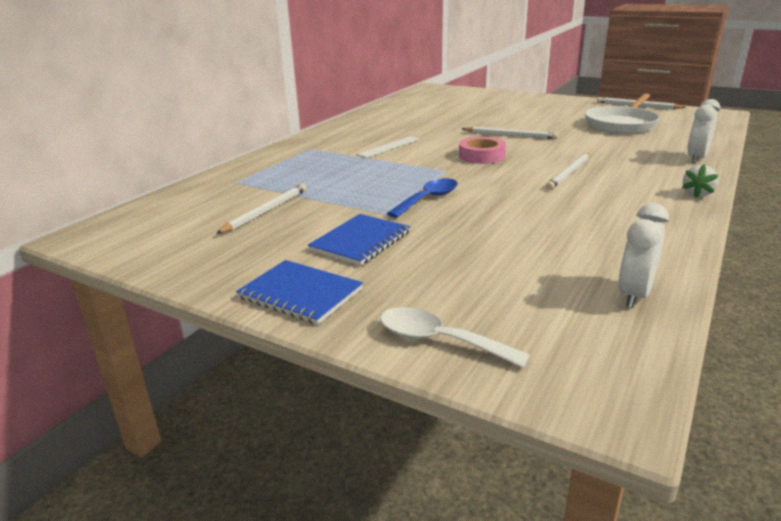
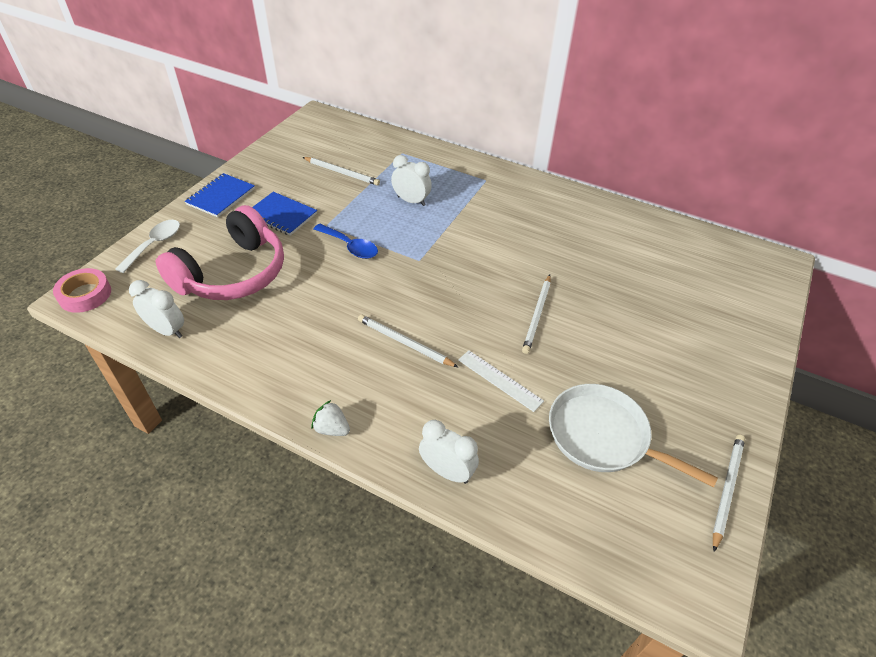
camera: 85 degrees right, 20 degrees up
white ruler [356,136,420,158] -> white ruler moved to [458,350,544,412]
pink tape [459,137,506,164] -> pink tape moved to [53,268,111,313]
none -> pink headphones [156,205,284,300]
none -> white clock [391,155,432,206]

